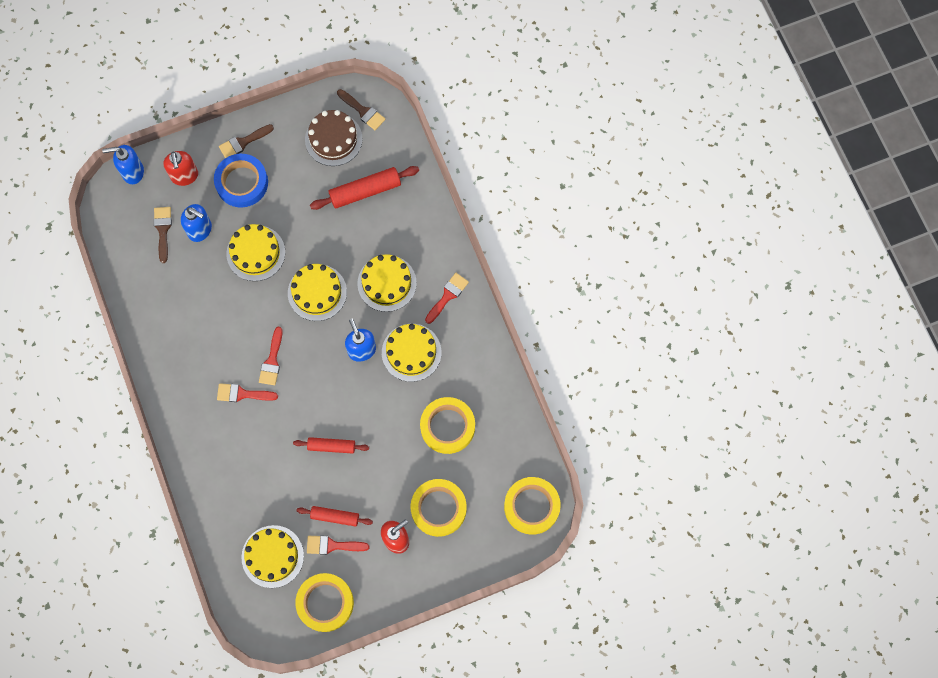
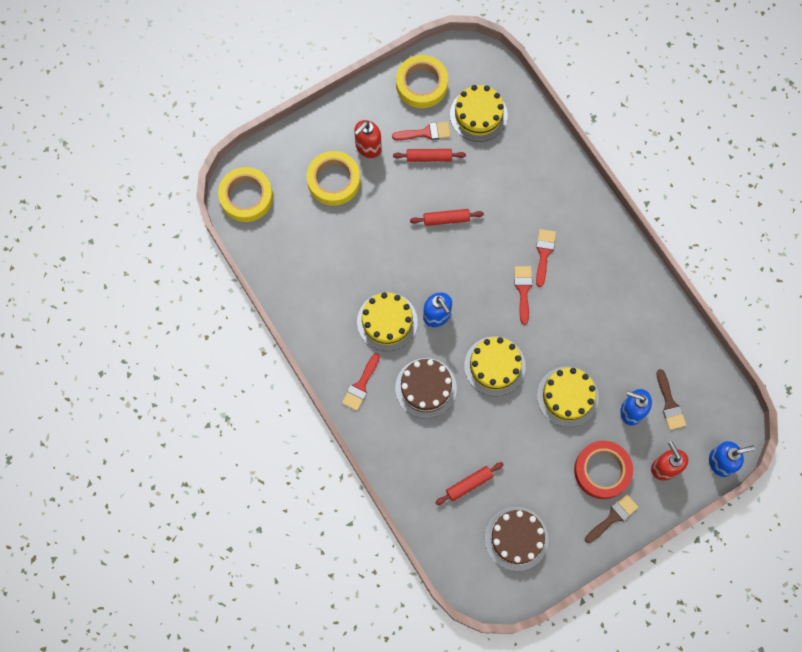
camera: 170 degrees right, 0 degrees up
blue tape [214,154,268,208] -> red tape [574,441,633,499]
red brush [217,383,278,402] -> red brush turned 75 degrees counterclockwise [536,229,556,287]
red rolling pin [310,166,419,210] -> red rolling pin [435,462,504,505], size x0.63
brown brush [337,89,386,130] -> none
yellow cake [357,254,417,312] -> brown cake [395,358,457,419]
yellow tape [420,397,475,454] -> none

